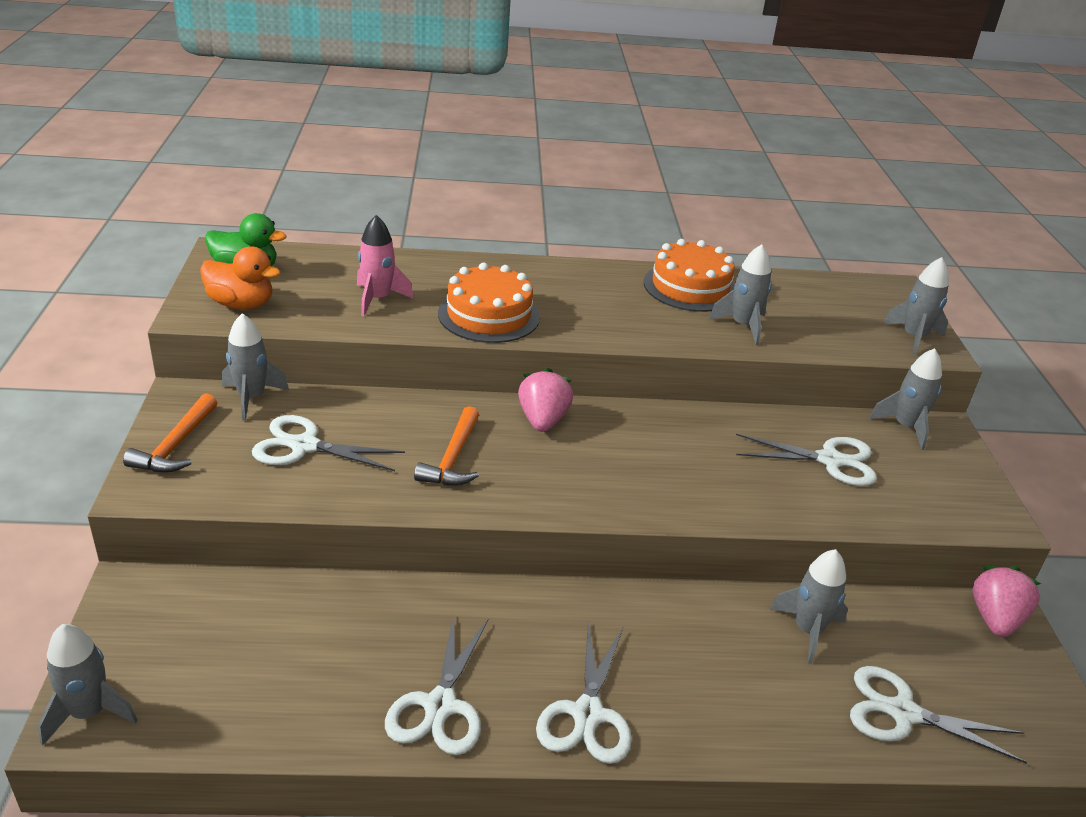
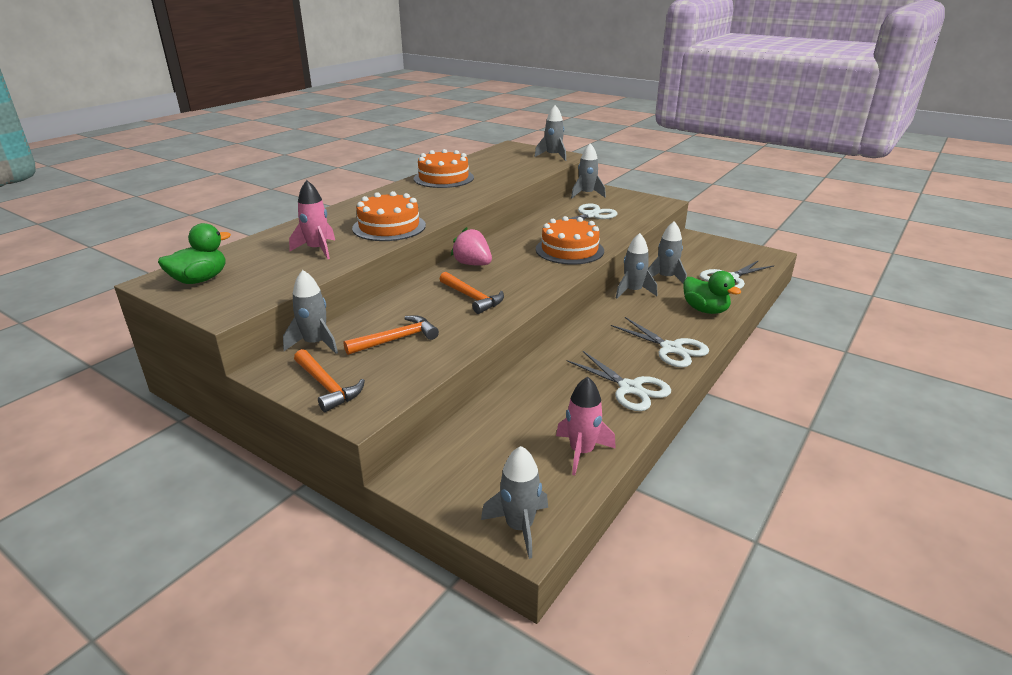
camera: 50 degrees left, 5 degrees down
orange duck [200,247,281,310] -> none
white scissors [252,415,405,471] -> orange hammer [344,315,439,355]
grey rocket [709,244,772,345] -> grey rocket moved to [616,233,657,299]
pink strawberry [972,566,1041,637] -> none
none -> orange cake [536,216,604,265]
none -> pink rocket [556,377,616,476]
none -> green duck [684,271,741,314]

